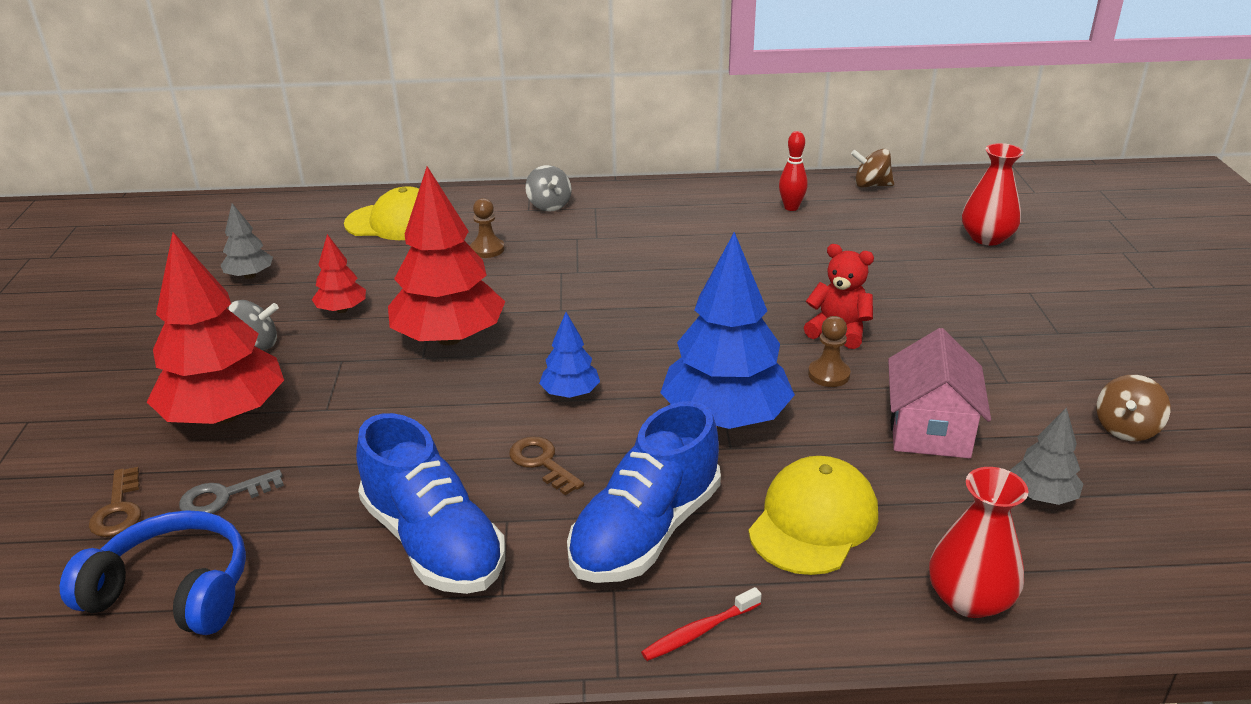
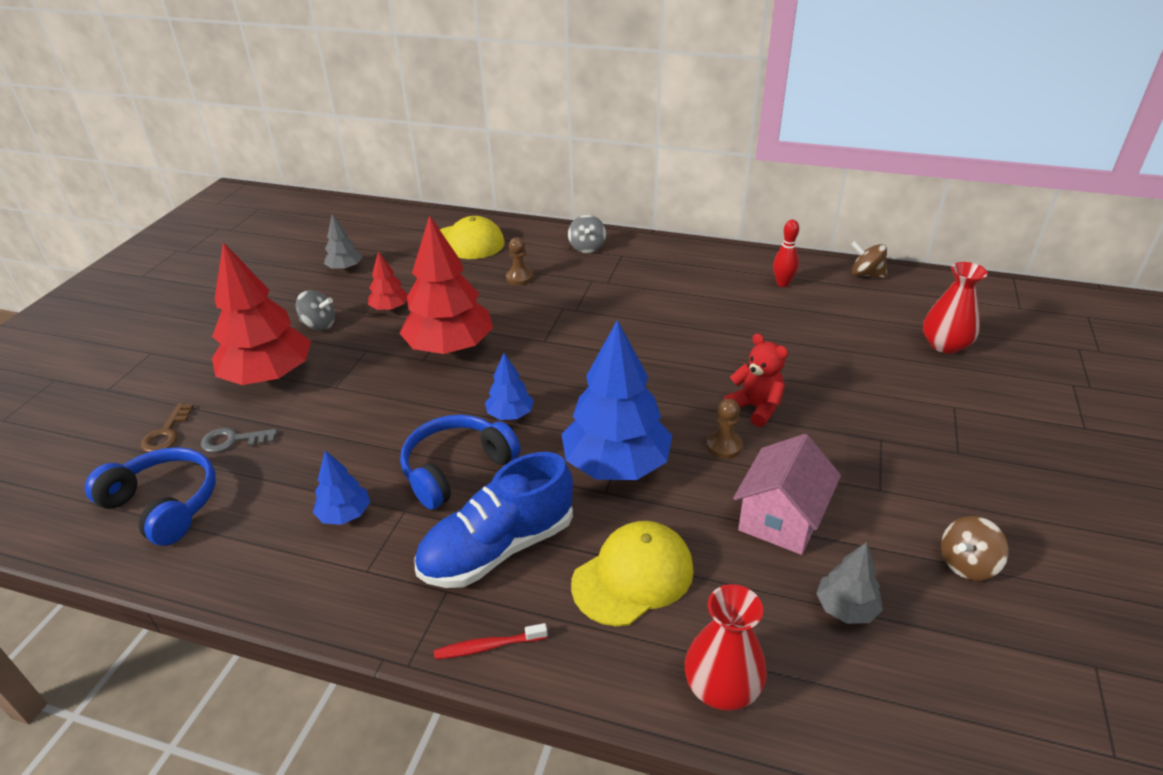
camera: 20 degrees right, 5 degrees up
blue shoe [356,413,505,594] -> blue tree [313,451,370,525]
brown key [509,436,584,495] -> blue headphones [400,415,521,510]

